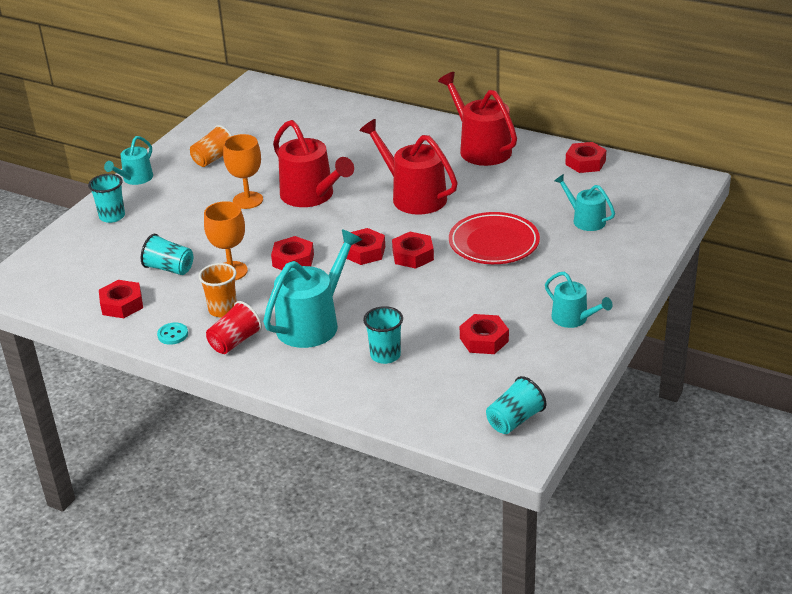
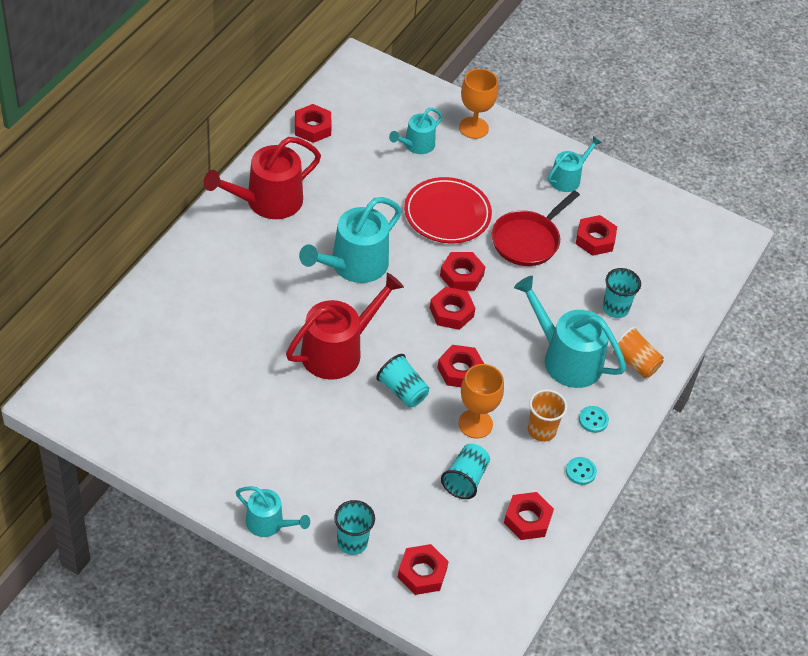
camera: 95 degrees left, 15 degrees up
orange cup [190,125,232,167] -> orange cup moved to [611,326,664,378]
red cup [206,301,262,354] -> turquoise button [579,406,609,433]
orange goblet [223,134,263,209] -> orange goblet moved to [459,69,498,139]
red watering can [359,119,458,215] -> turquoise watering can [299,197,401,283]
turquoise cup [486,376,546,434] -> turquoise cup moved to [376,354,429,407]
none -> red nut [398,544,449,595]
none -> red pan [491,190,580,266]

